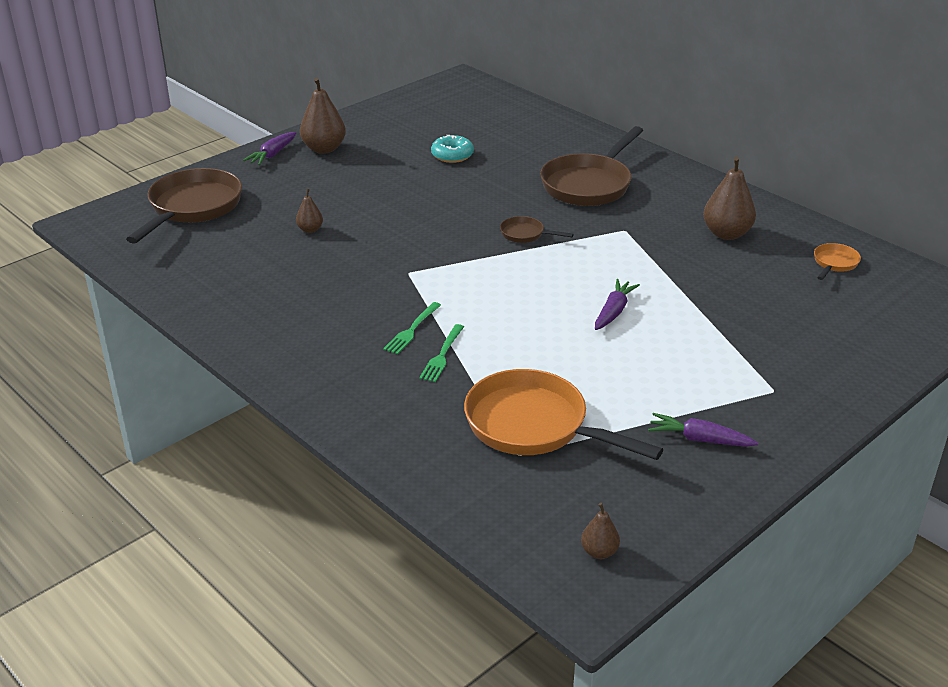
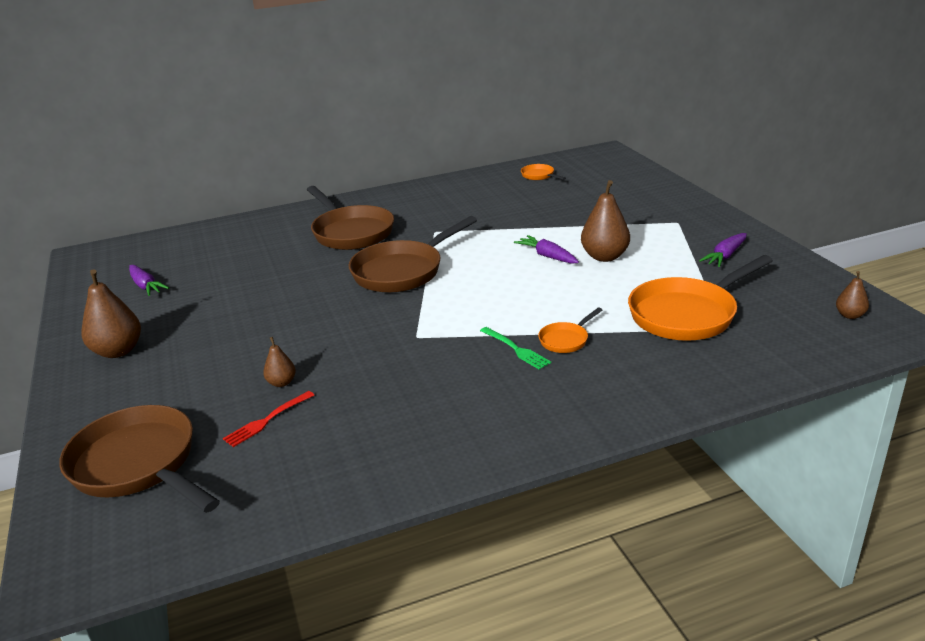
camera: 65 degrees left, 5 degrees down
purple carrot [243,132,296,165] -> purple carrot moved to [129,265,169,296]
green fork [419,324,464,382] -> orange pan [538,307,602,353]
turquoise donut [431,135,474,163] -> none
brown pan [500,216,574,243] -> brown pan [349,216,477,293], size x2.20
brown pear [703,157,756,240] -> brown pear moved to [581,180,630,262]
none -> red fork [223,391,314,447]

